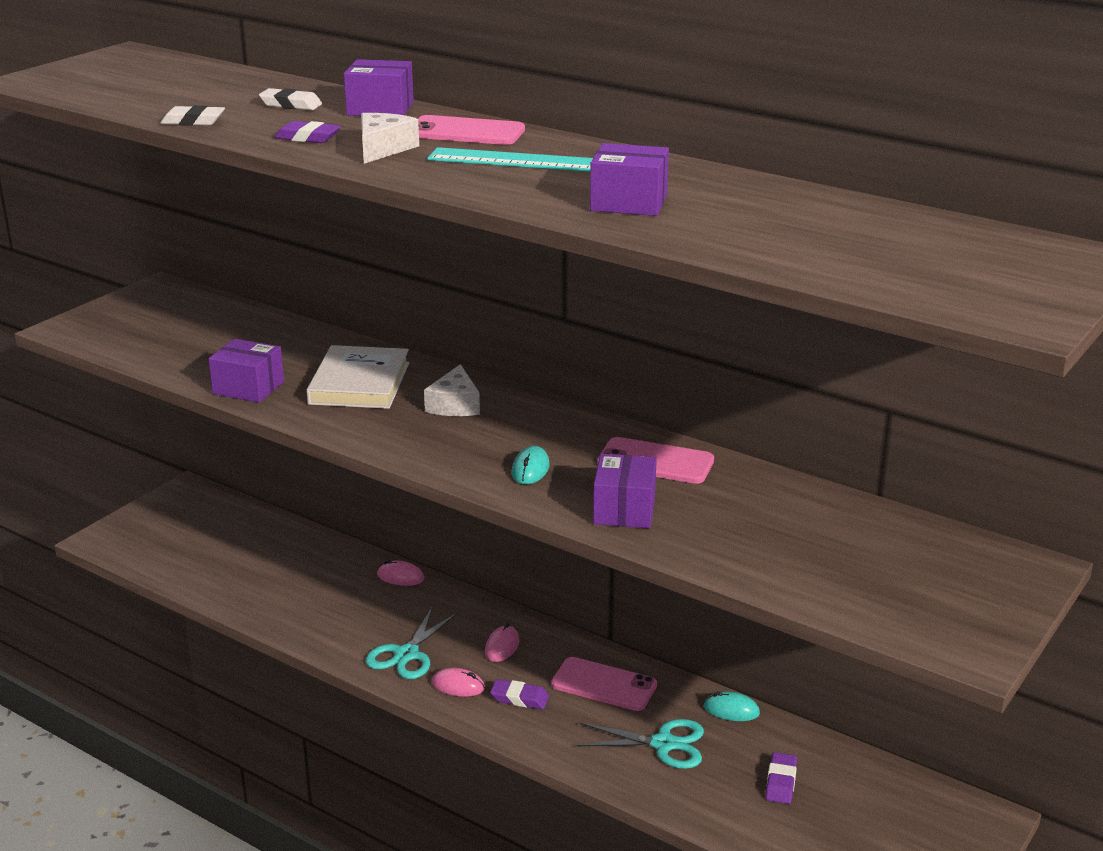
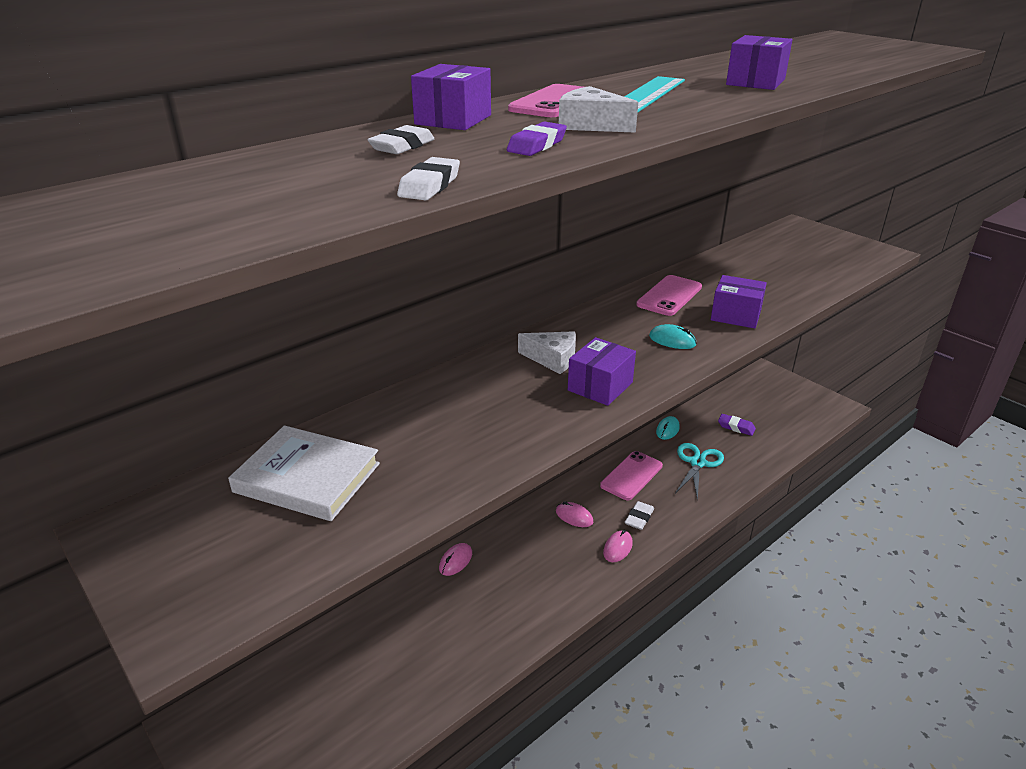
camera: 75 degrees left, 5 degrees up
purple box [209,339,284,403] -> purple box moved to [568,337,636,406]
white book [306,345,409,409] -> white book moved to [228,425,380,521]
turquoise scissors [366,608,458,679] -> none
purple eraser [490,679,549,709] -> white eraser [624,501,654,530]

